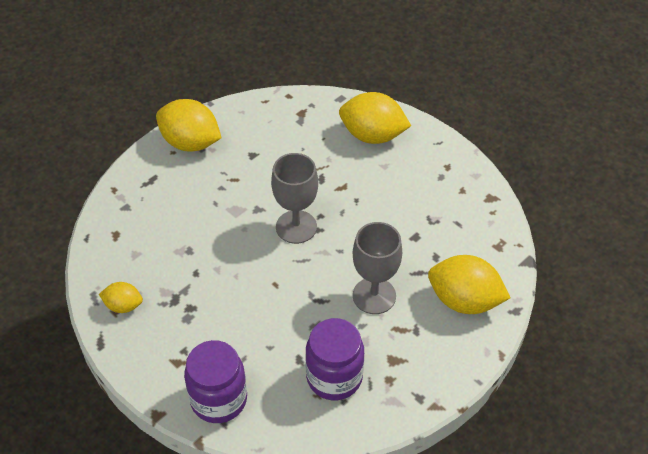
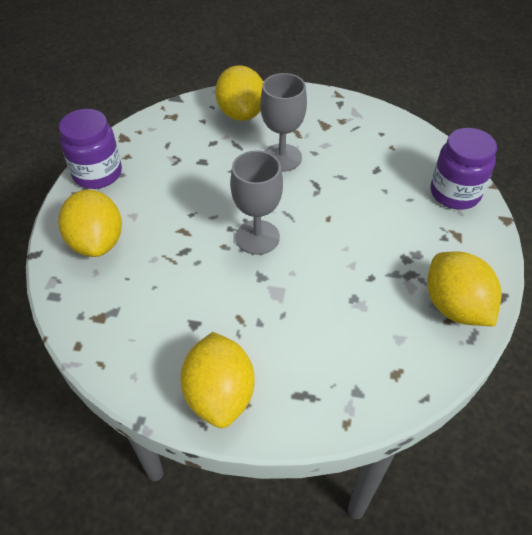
camera: 125 degrees left, 0 degrees up
yellow lemon [99,282,143,313] -> yellow lemon [427,252,502,326], size x1.86
purple jar [305,318,364,400] -> purple jar moved to [59,109,122,189]

